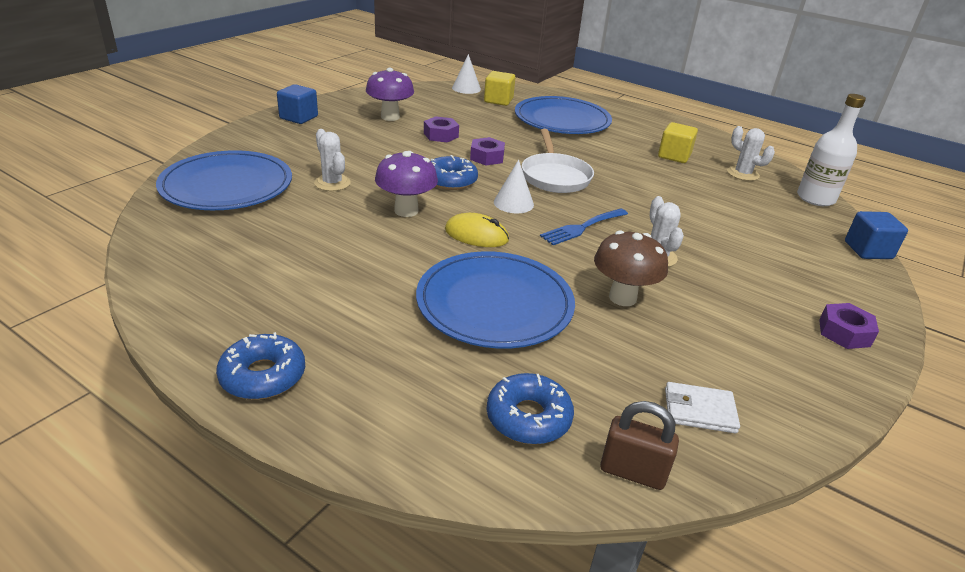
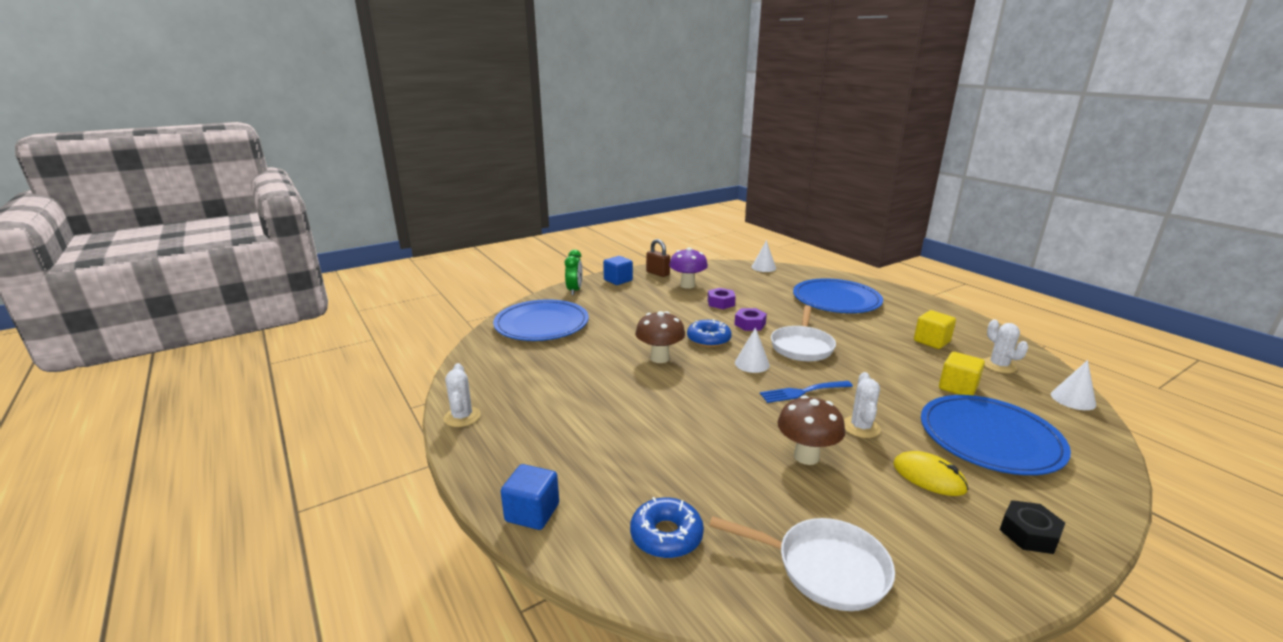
camera: 25 degrees right, 10 degrees down
blue donut [216,332,305,400] -> none
white cactus [314,129,351,191] -> white cactus moved to [444,363,481,427]
purple mushroom [375,151,438,217] -> brown mushroom [635,311,685,363]
blue plate [416,251,575,348] -> blue plate moved to [921,395,1071,475]
yellow mouse [445,213,509,247] -> yellow mouse moved to [893,451,968,496]
yellow cube [484,71,515,106] -> yellow cube moved to [939,352,985,395]
brown padlock [600,401,679,490] -> brown padlock moved to [646,239,670,277]
white wallet [665,382,740,433] -> white pan [709,516,895,611]
white bottle [797,94,866,206] -> white cone [1051,360,1096,410]
purple nut [819,303,879,349] -> black nut [1000,500,1065,554]
blue cube [845,211,908,259] -> blue cube moved to [501,464,559,530]
none -> green clock [565,250,583,295]

